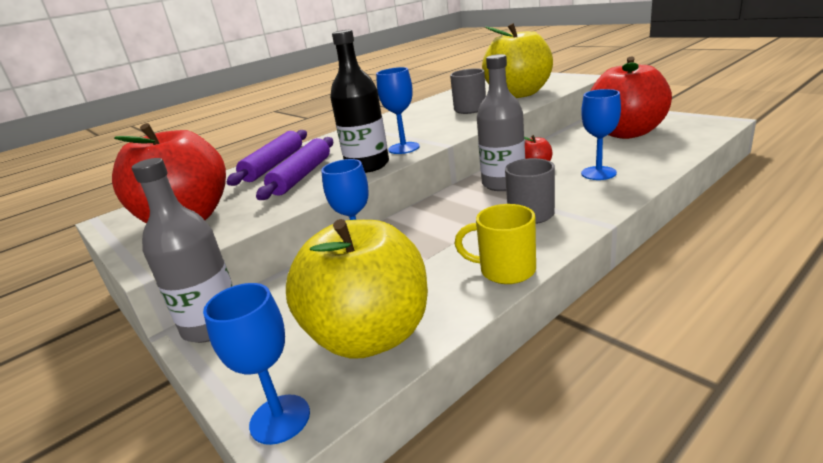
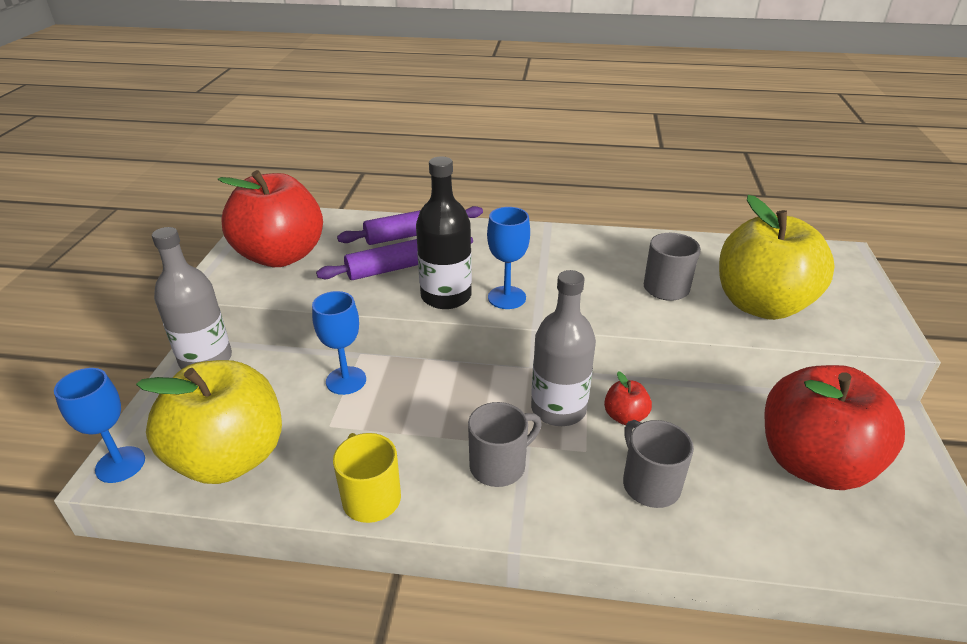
camera: 45 degrees right, 10 degrees up
blue goblet [581,89,621,180] -> grey mug [623,420,694,508]

